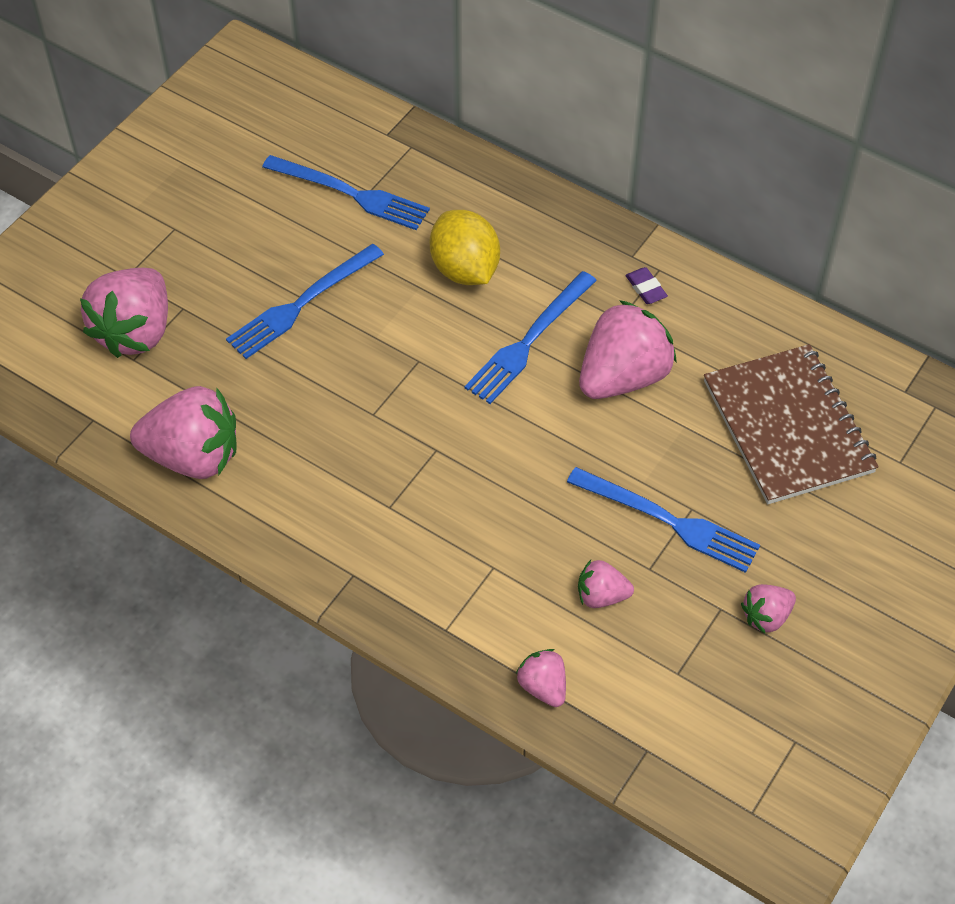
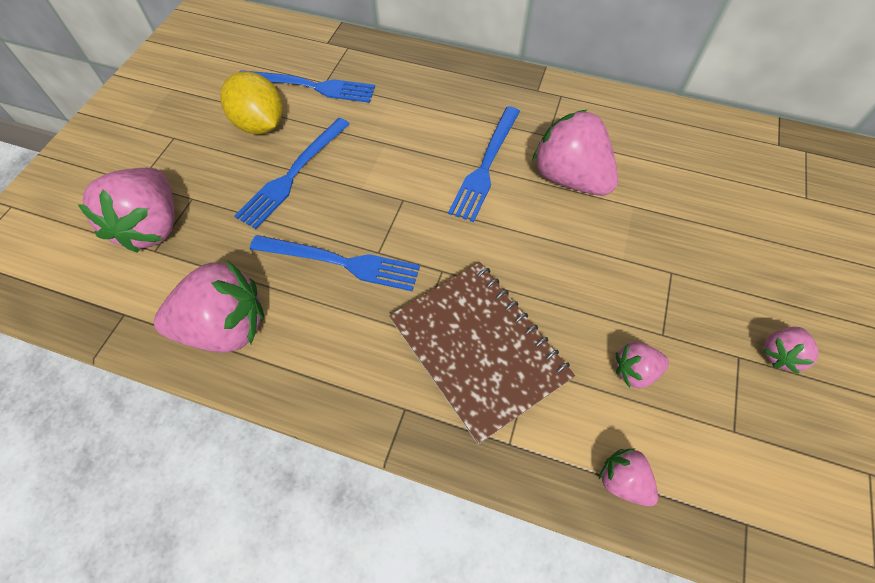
camera: 15 degrees left, 5 degrees up
yellow lemon [430,210,500,285] -> yellow lemon moved to [220,71,283,134]
blue fork [567,467,760,573] -> blue fork moved to [250,235,420,291]
pink strawberry [579,300,677,399] -> pink strawberry turned 75 degrees counterclockwise [532,110,618,196]
purple eraser [625,267,668,304] -> none
brown notebook [704,344,879,504] -> brown notebook moved to [389,262,575,444]

